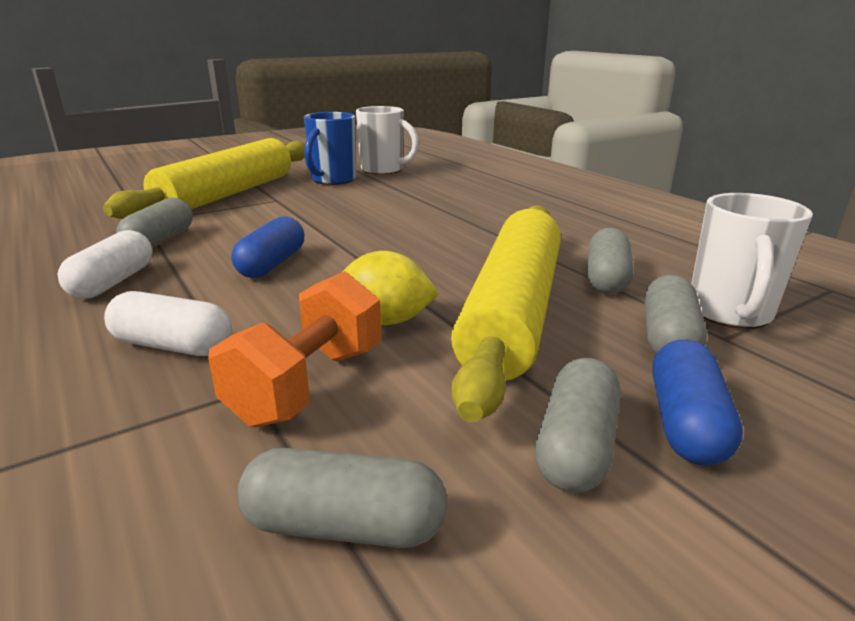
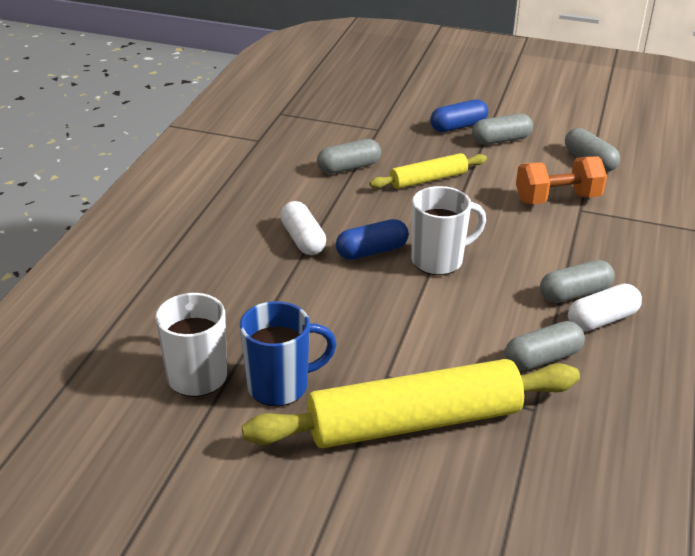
camera: 130 degrees left, 10 degrees up
white capsule [104,291,232,356] -> white capsule moved to [280,201,326,255]
blue capsule [231,216,304,278] -> blue capsule moved to [336,219,409,260]
yellow lemon [341,251,439,325] -> none
yellow rolling pin [451,205,561,422] -> yellow rolling pin [369,153,487,189], size x0.52
grey capsule [645,275,707,354] -> grey capsule moved to [540,260,615,303]
white mug [691,193,813,329] -> white mug moved to [411,186,486,275]

